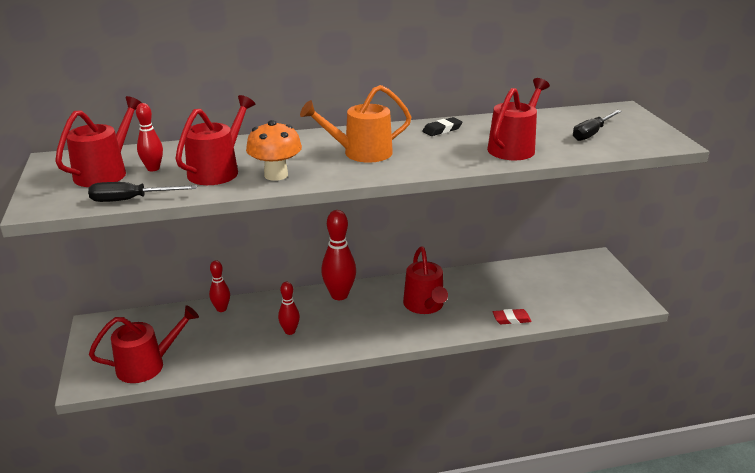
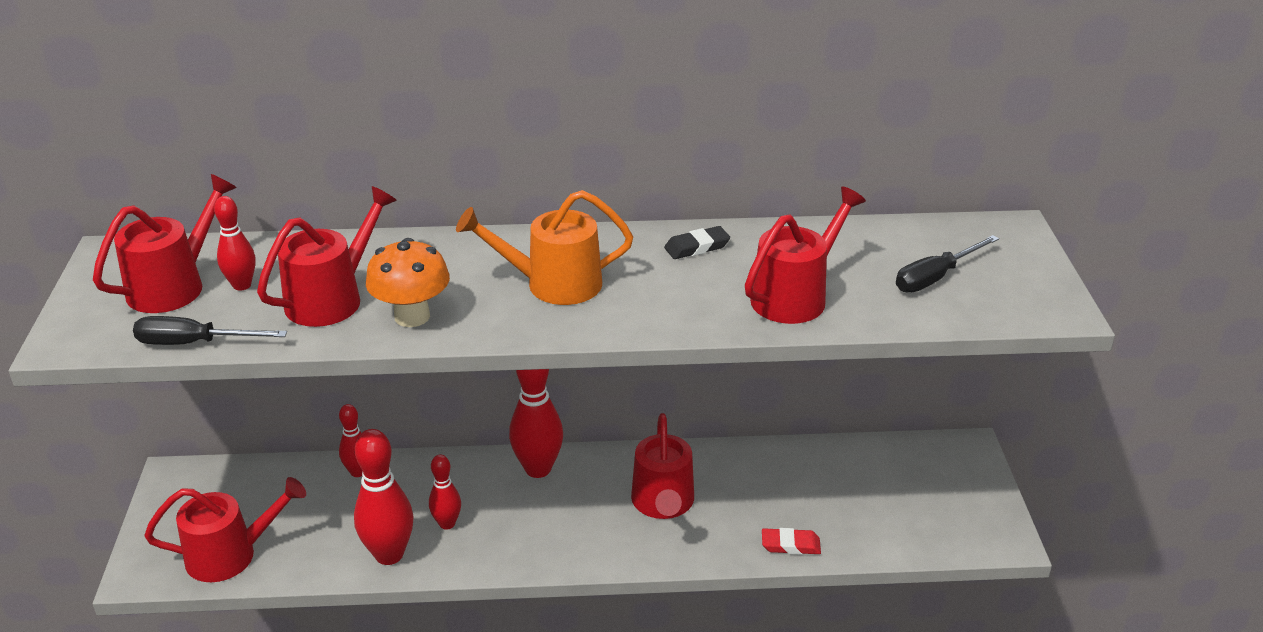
camera: 10 degrees right, 5 degrees up
none -> red bowling pin [354,429,414,565]

